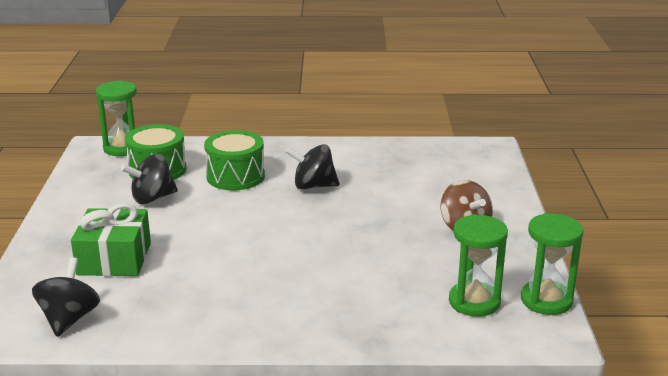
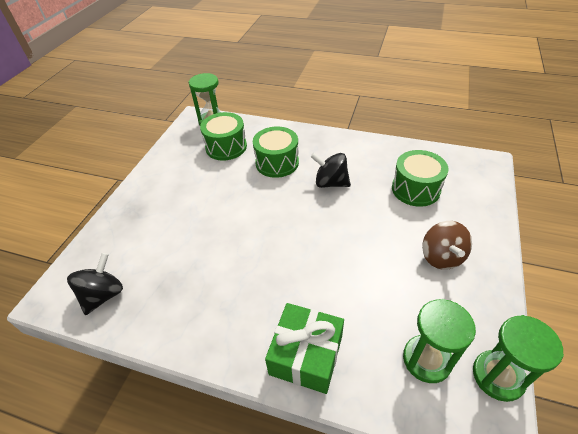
camera: 20 degrees right, 20 degrees up
green gift [71,203,151,276] -> green gift moved to [265,303,344,394]
black spinning top [121,154,178,204] -> none
none -> green drum [392,150,449,207]

